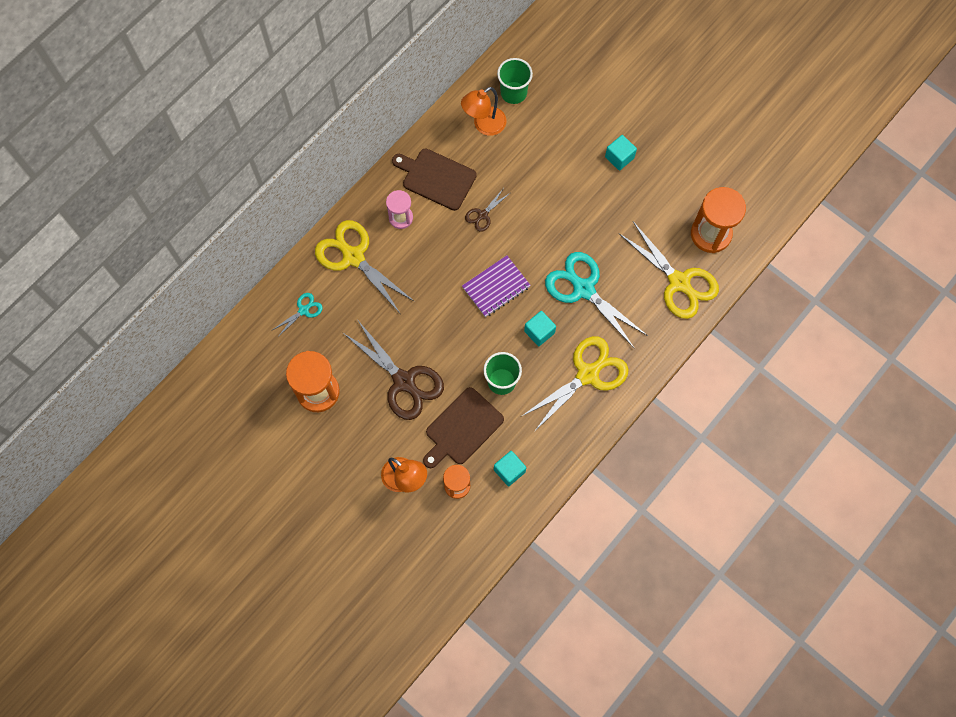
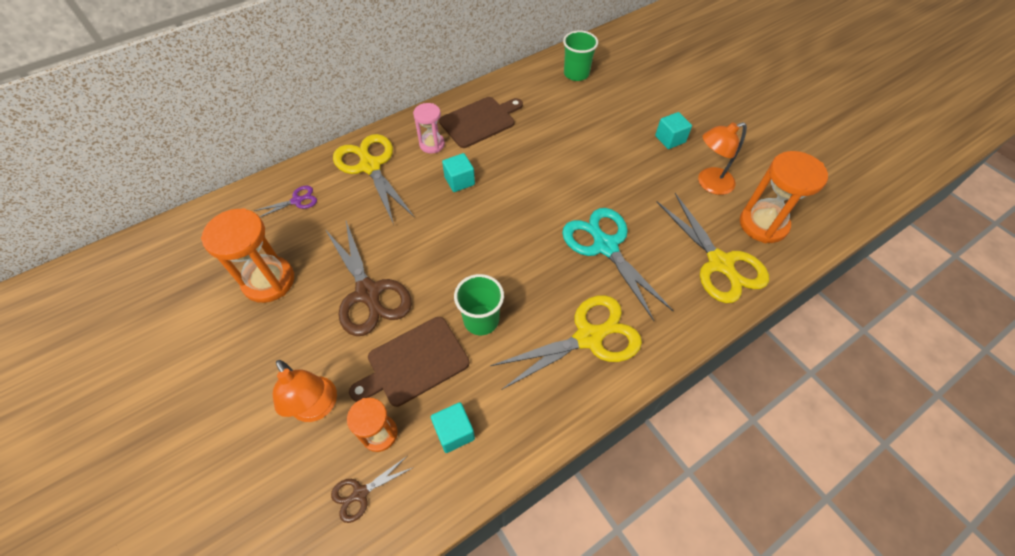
camera: 15 degrees right, 15 degrees down
turquoise scissors [273,293,323,337] -> purple scissors [254,186,317,217]
brown cutting board [392,149,477,211] -> brown cutting board turned 105 degrees clockwise [439,97,523,148]
orange lamp [461,87,506,136] -> orange lamp moved to [698,122,747,195]
purple notebook [462,256,531,317] -> none
brown scissors [465,189,510,232] -> brown scissors moved to [331,456,414,523]
turquoise cube [524,311,556,346] -> turquoise cube moved to [442,153,475,192]

